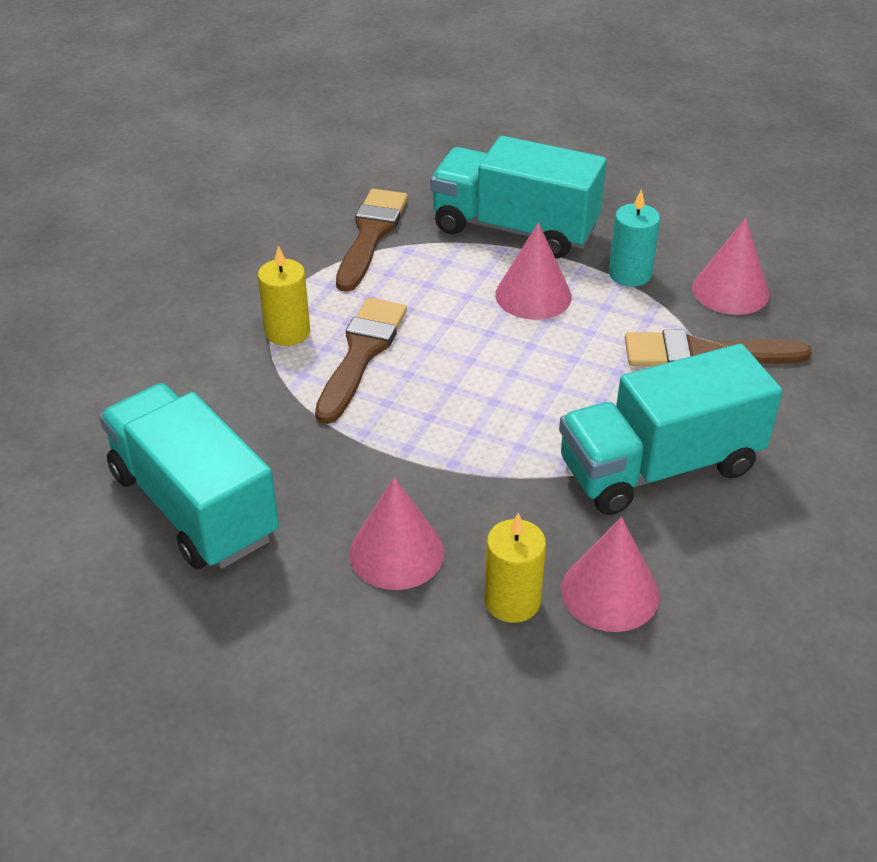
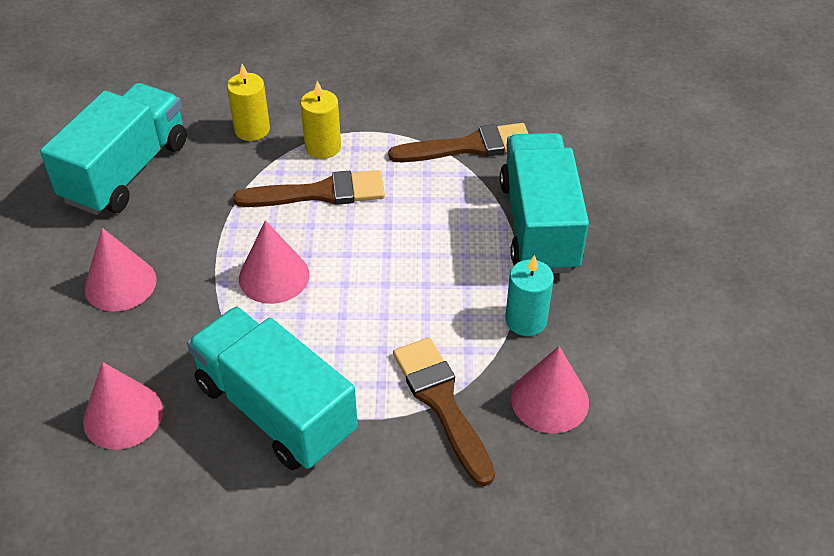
camera: 65 degrees right, 5 degrees up
yellow candle [484,513,546,623] -> yellow candle moved to [227,64,270,141]
pink cone [495,223,572,320] -> pink cone moved to [239,220,310,304]

